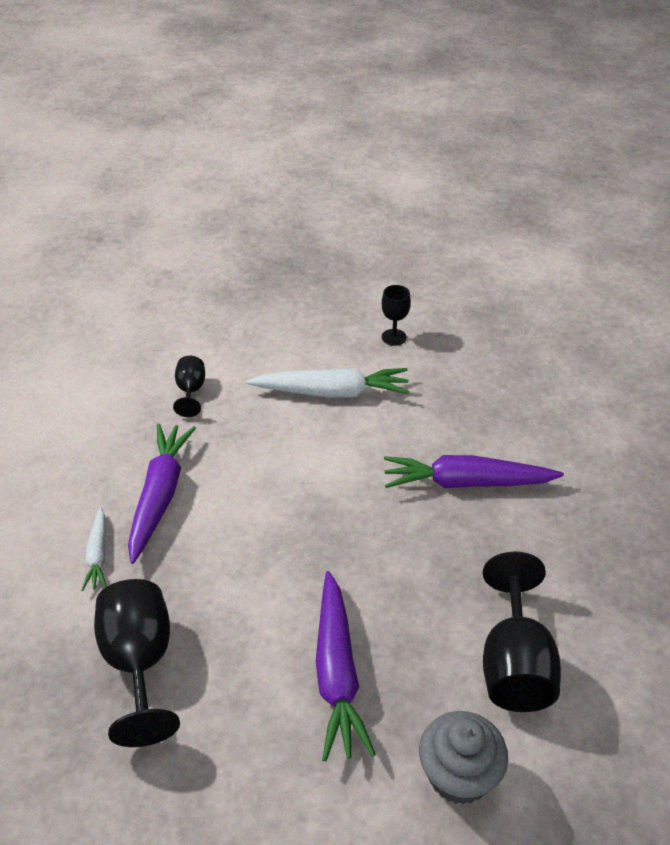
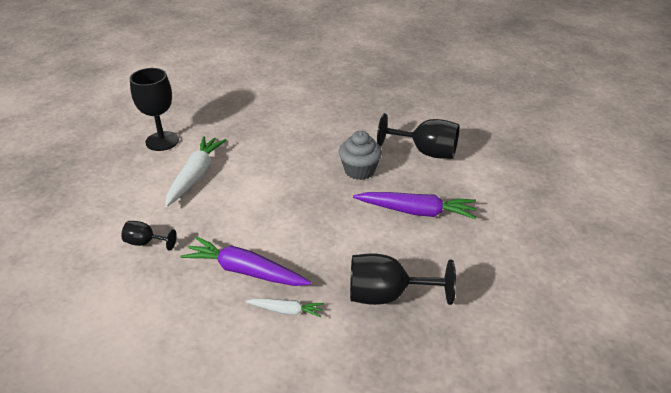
camera: 75 degrees left, 5 degrees down
black goblet [382,285,411,346] -> black goblet [130,68,179,151], size x1.88
purple carrot [384,455,564,488] -> none
grey cupcake [419,711,508,805] -> grey cupcake moved to [339,131,382,180]

